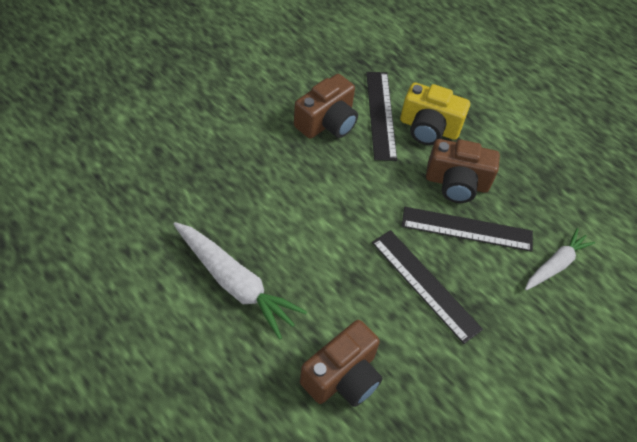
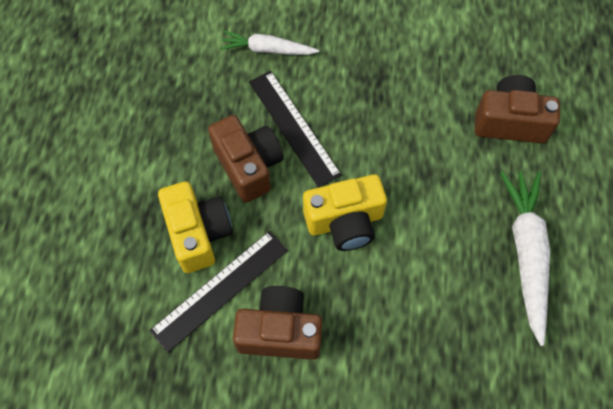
camera: 125 degrees left, 10 degrees up
black ruler [372,230,483,344] -> none
none -> yellow camera [303,174,387,251]

